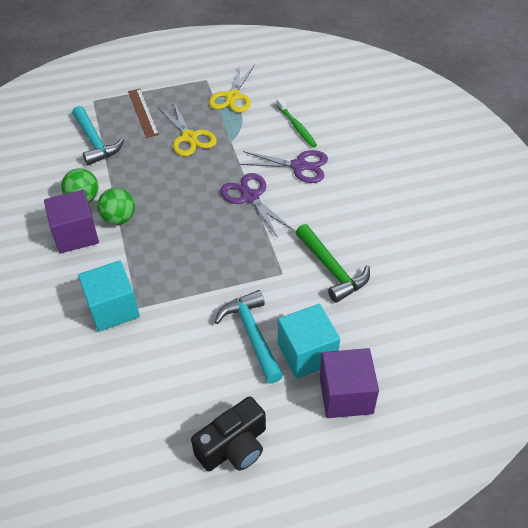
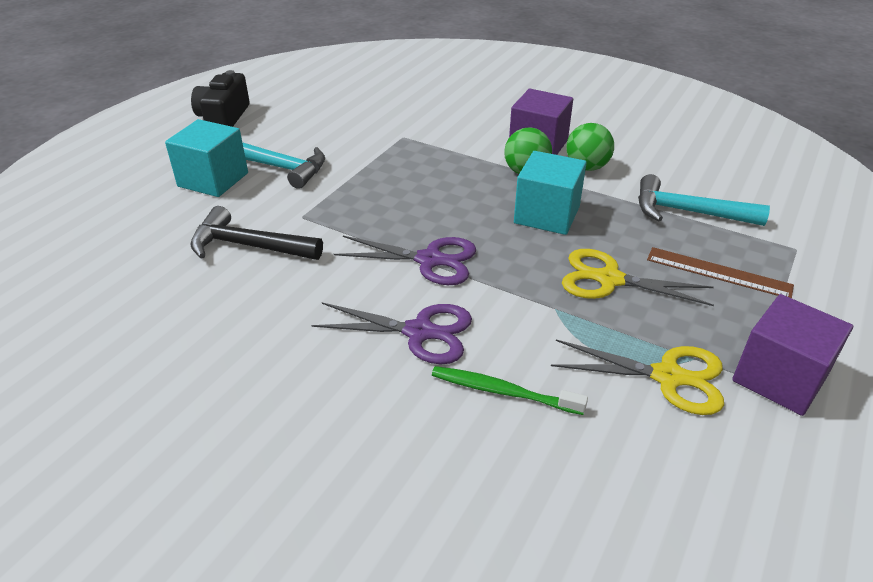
camera: 135 degrees right, 10 degrees down
turquoise cube [78,260,140,332] -> turquoise cube moved to [514,151,587,235]
yellow scissors [209,63,255,113] -> yellow scissors turned 135 degrees clockwise [551,340,724,415]
purple scissors [239,150,328,183] -> purple scissors turned 135 degrees counterclockwise [311,302,472,364]
green hammer [296,224,370,303] -> black hammer [190,206,323,260]
purple cube [320,348,379,418] -> purple cube moved to [732,294,853,416]

